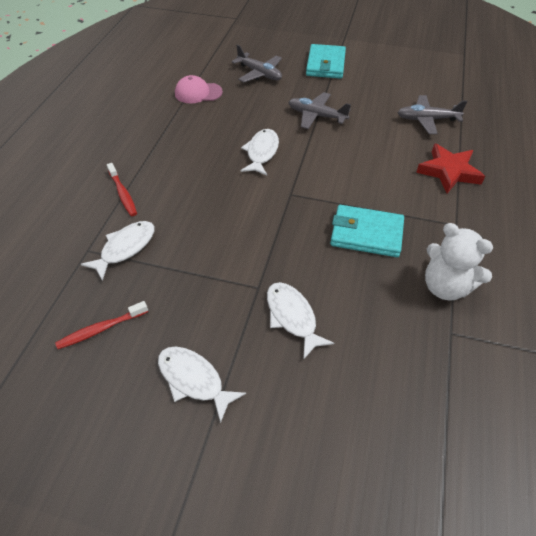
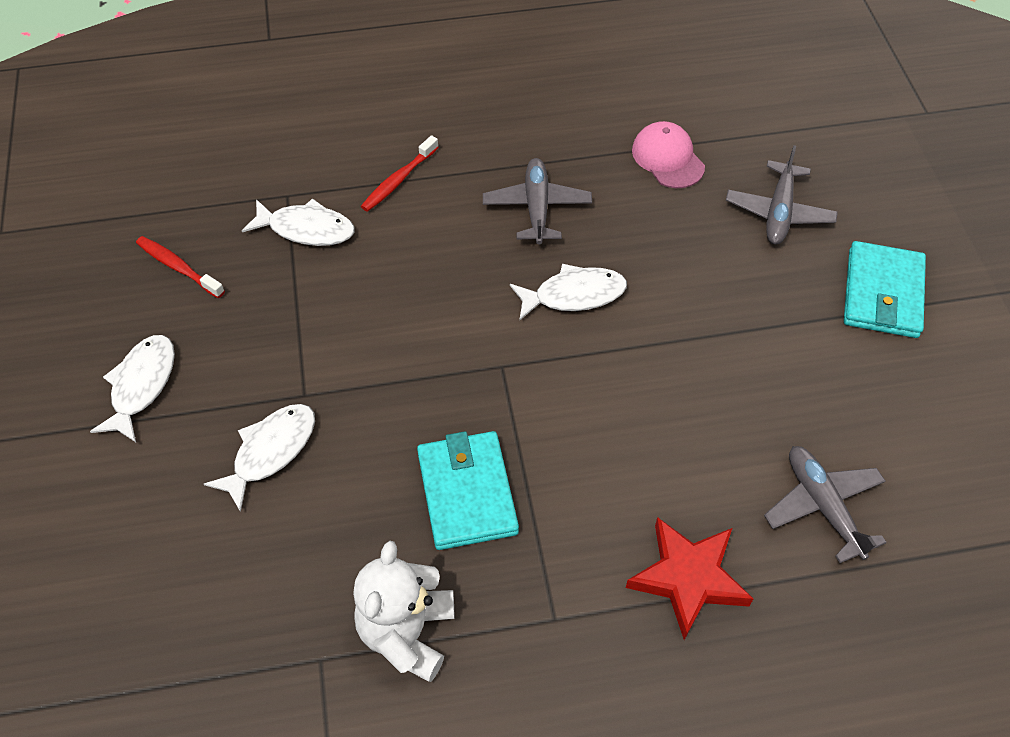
camera: 65 degrees right, 5 degrees up
grey plane [289,92,351,129] -> grey plane moved to [483,158,592,244]
turquoise wallet [306,44,346,79] -> turquoise wallet turned 60 degrees counterclockwise [844,241,926,338]

